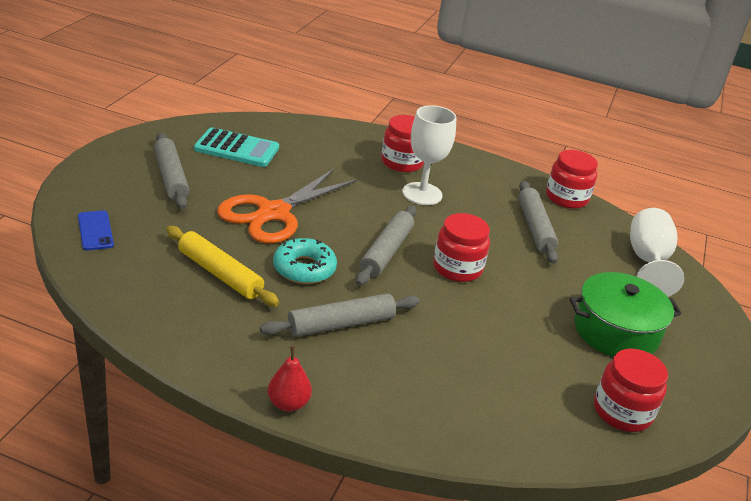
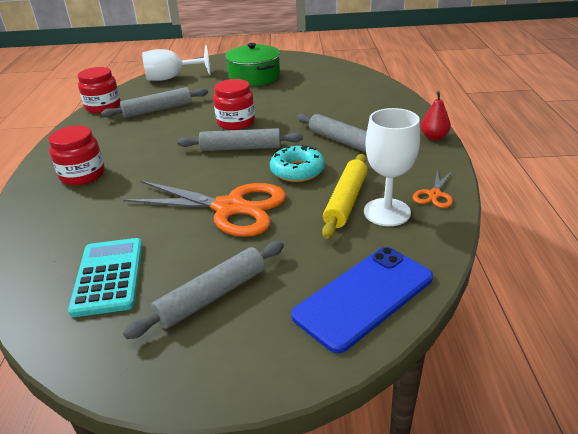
camera: 105 degrees left, 0 degrees up
blue phone [78,210,114,250] -> blue phone [291,247,433,353], size x1.91
white goblet [402,105,457,205] -> white goblet moved to [364,108,420,226]
red jar [594,349,668,432] -> none
none -> orange scissors [413,170,453,208]

